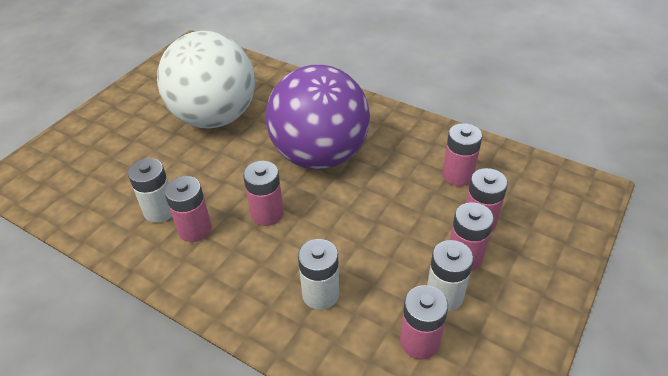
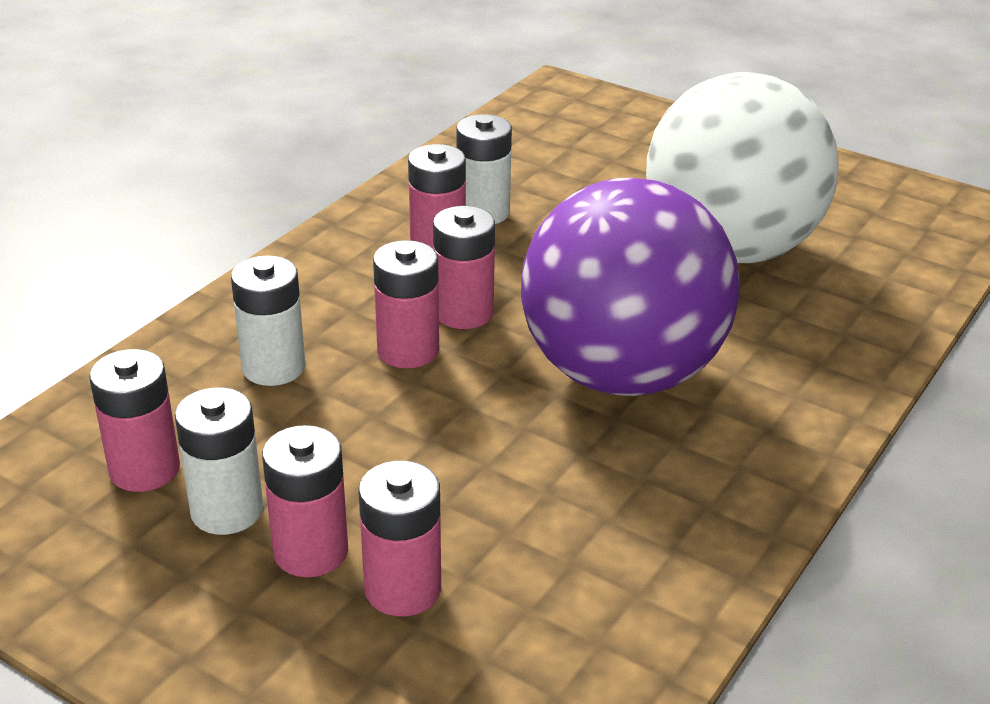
camera: 90 degrees right, 10 degrees down
pink battery [442,123,482,186] -> pink battery moved to [373,240,439,368]

